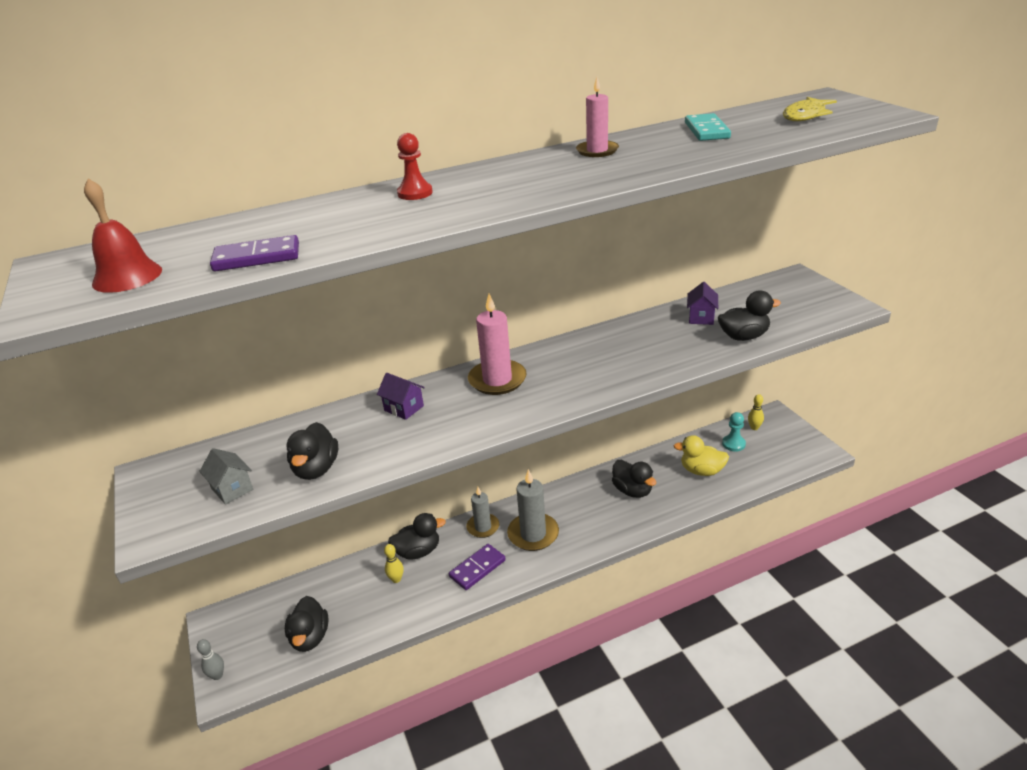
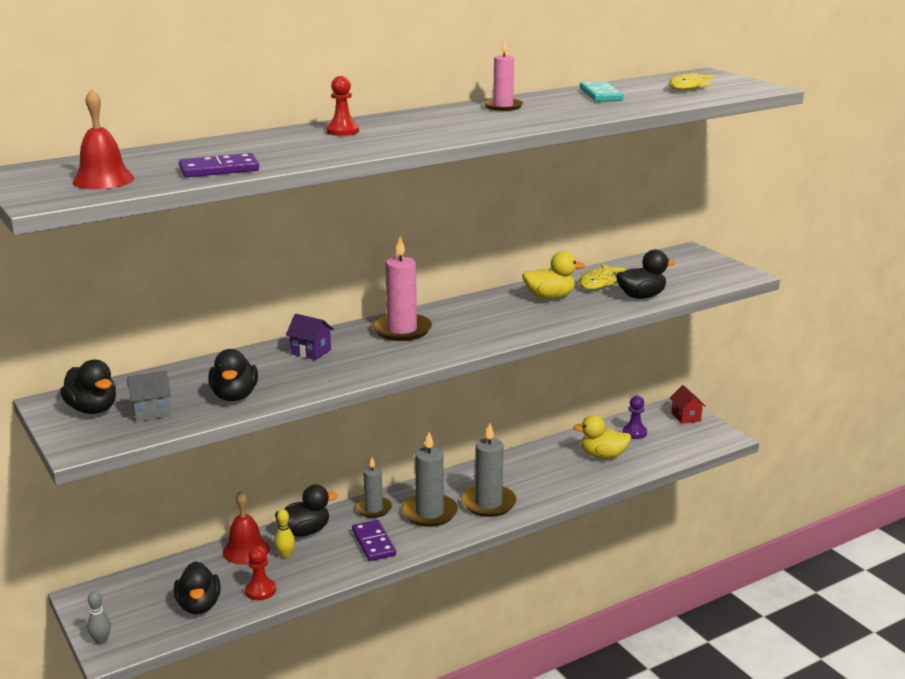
camera: 10 degrees left, 10 degrees down
grey house [199,448,253,505] -> grey house turned 60 degrees counterclockwise [127,371,171,421]
purple domino [449,544,506,590] -> purple domino turned 60 degrees counterclockwise [352,520,396,561]
black duck [612,460,656,498] -> black duck moved to [60,360,116,414]
purple house [687,282,718,325] -> yellow fish [578,263,626,290]
turquoise pawn [722,412,746,452] -> purple pawn [623,395,647,439]
yellow bowling pin [748,394,764,430] -> none
none -> red bell [223,490,269,564]
none -> red pawn [245,546,276,600]
none -> grey candle [461,423,516,517]
none -> yellow duck [522,251,585,299]
none -> red house [670,385,706,424]

